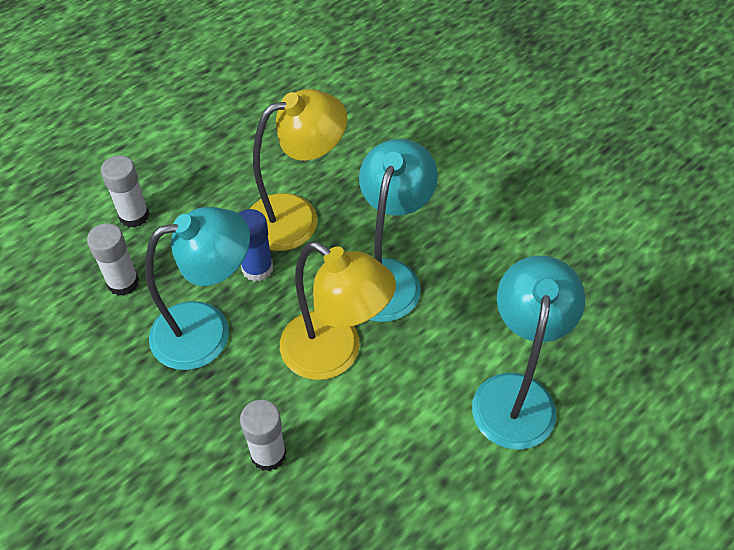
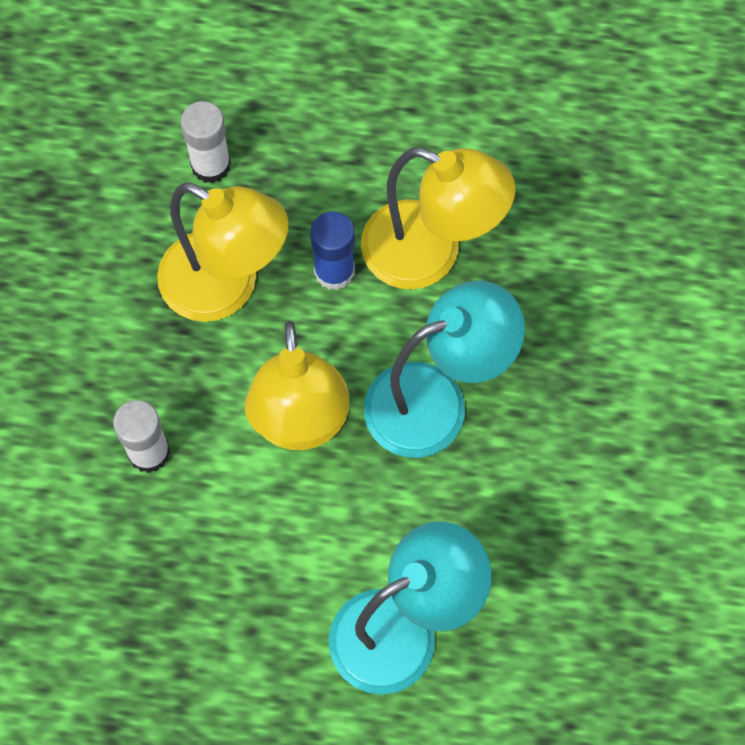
camera: 50 degrees right, 15 degrees up
white glue stick [101,156,150,228] -> none
turquoise lamp [145,207,250,370] -> yellow lamp [157,182,289,322]

